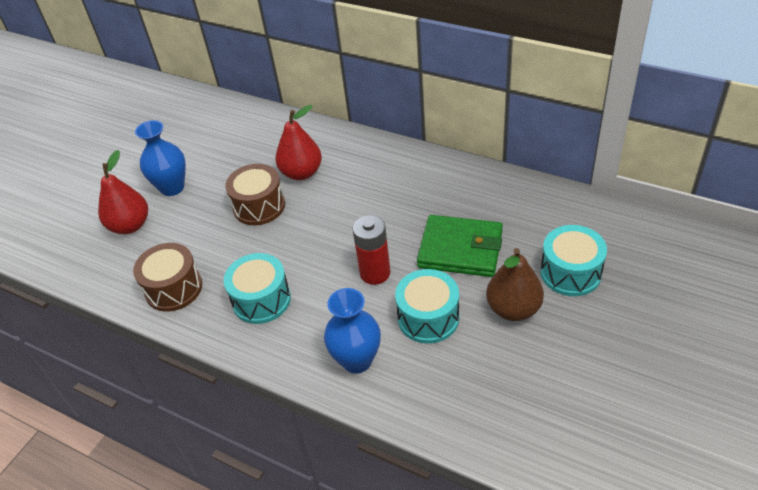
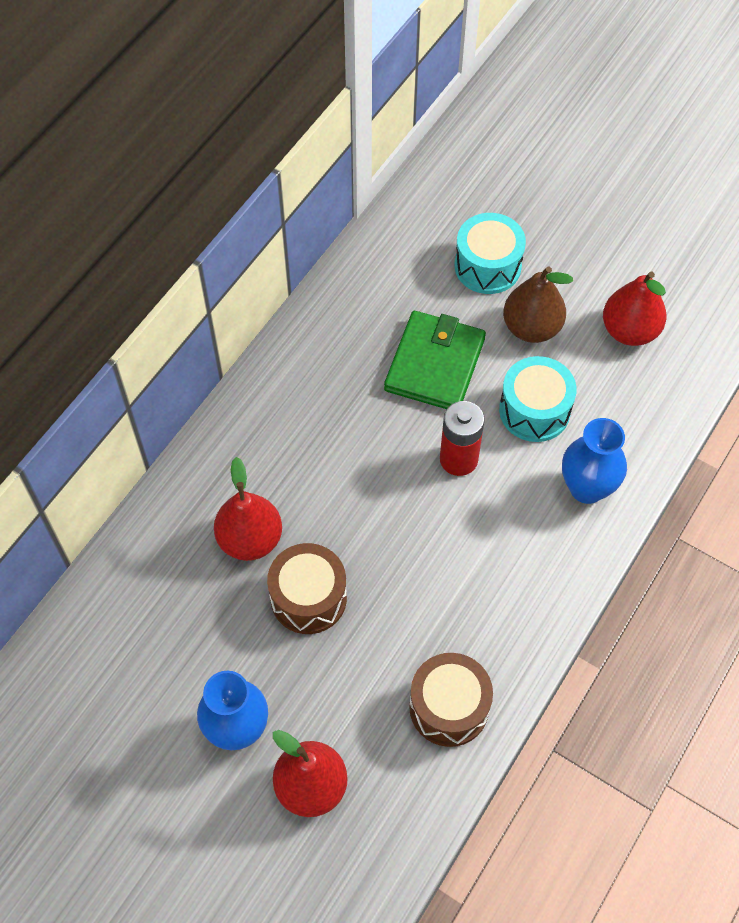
camera: 90 degrees left, 15 degrees up
turquoise drum [224,253,291,324] -> none
none -> red pear [603,271,667,346]

